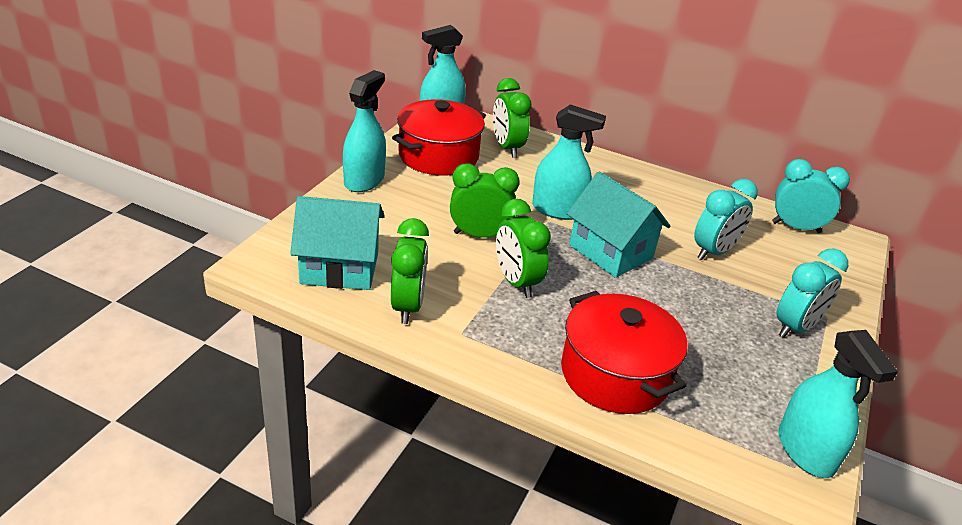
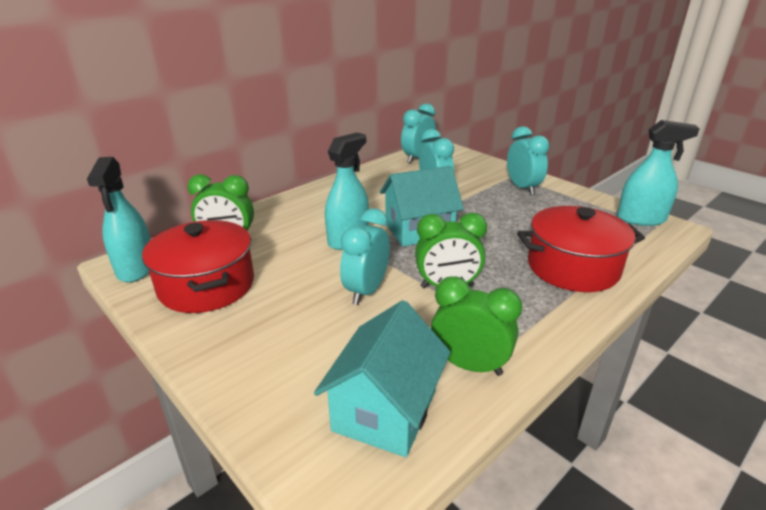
camera: 65 degrees left, 5 degrees down
turquoise spray bottle [343,70,386,192] -> none
green clock [450,163,520,238] -> turquoise clock [340,209,390,305]

